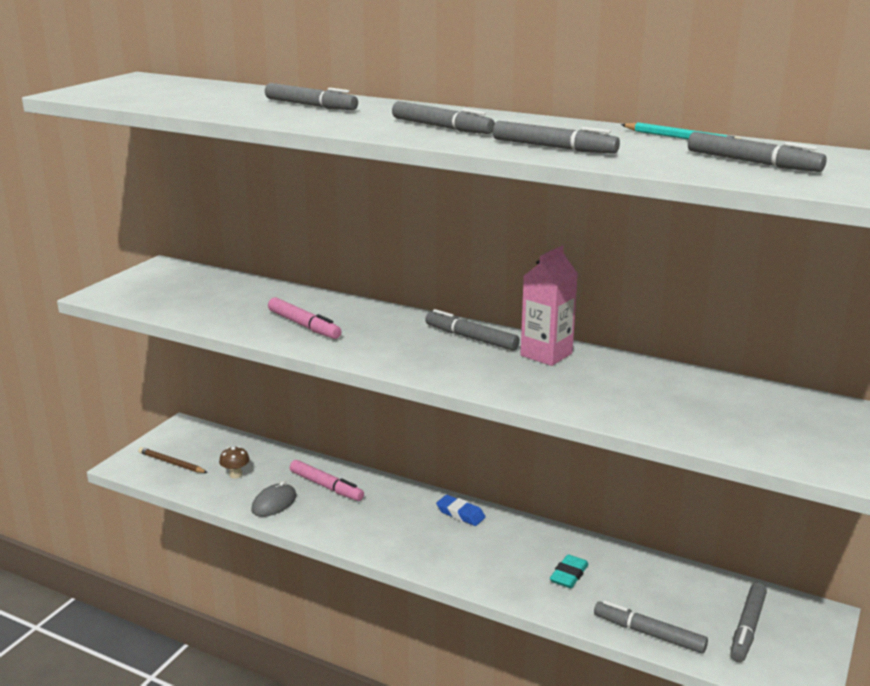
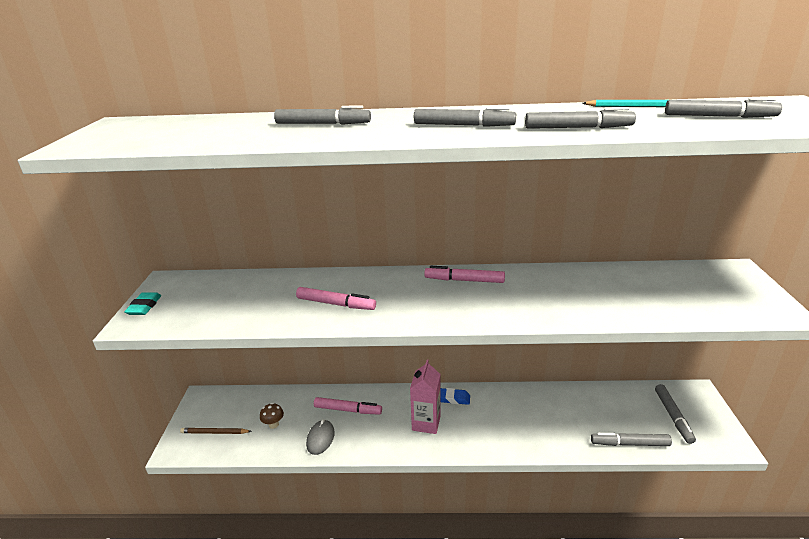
camera: 25 degrees left, 5 degrees up
grey marker [425,309,520,351] -> pink marker [424,266,505,283]
pink carton [520,246,578,366] -> pink carton moved to [410,359,441,434]
turquoise eraser [550,554,589,588] -> turquoise eraser moved to [124,292,161,315]

